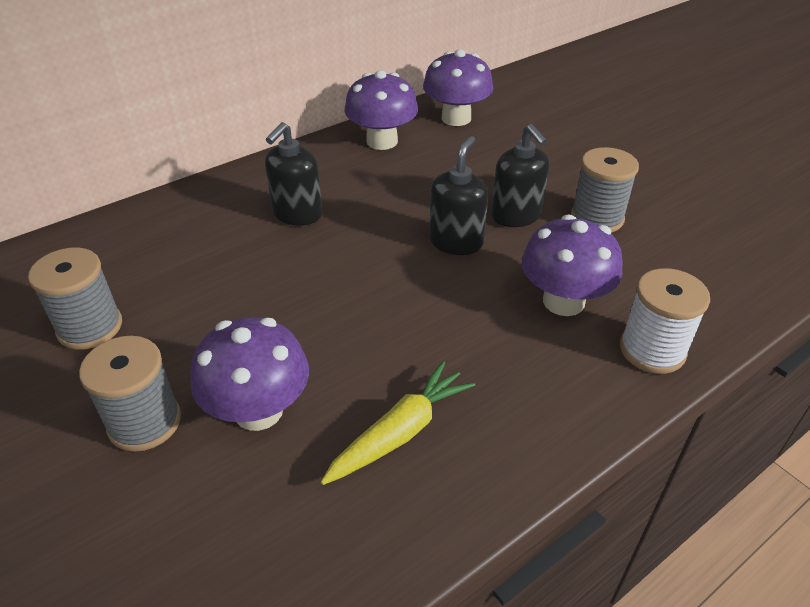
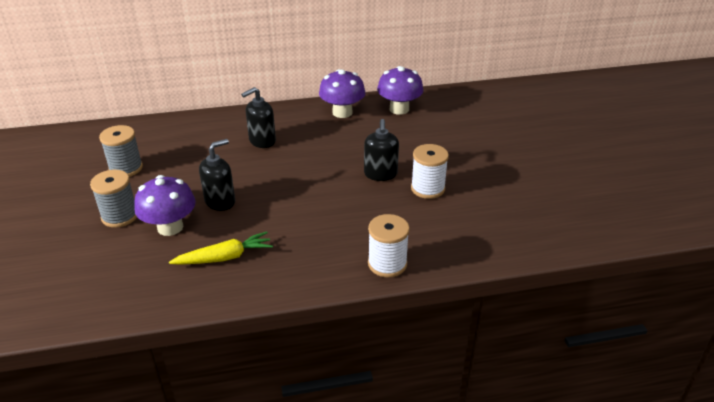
camera: 25 degrees right, 5 degrees down
black soap dispenser [429,136,488,255] -> black soap dispenser moved to [199,139,235,211]
purple mushroom [522,214,623,316] -> none
grey spool [571,147,639,232] -> white spool [411,144,449,199]

